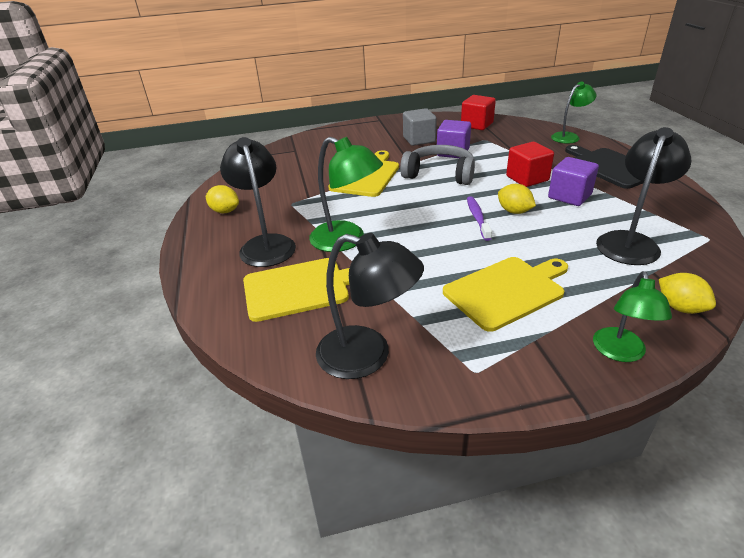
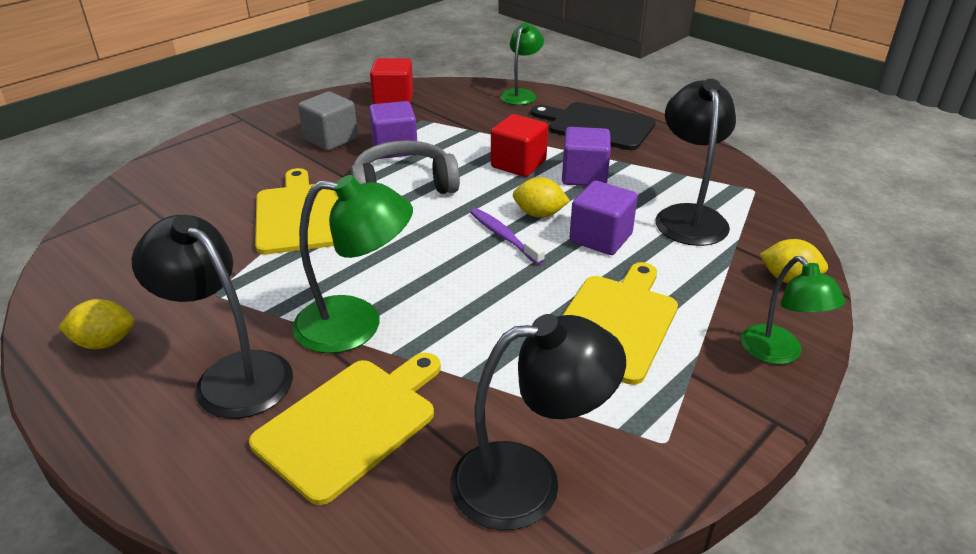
camera: 35 degrees left, 0 degrees up
none -> purple cube [569,181,638,255]

